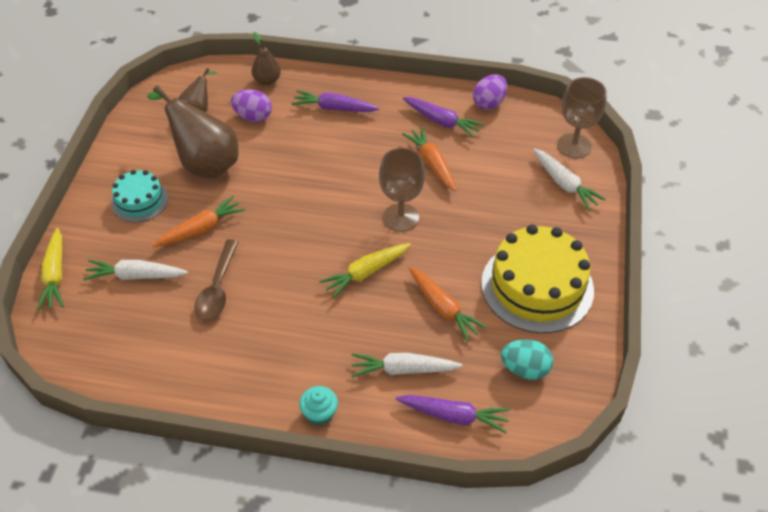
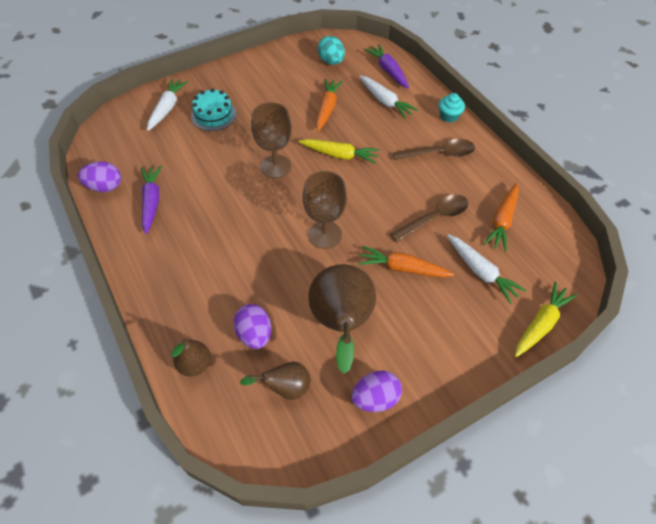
camera: 130 degrees left, 5 degrees up
turquoise cake [111,170,168,223] -> turquoise cake moved to [191,88,237,131]
purple carrot [292,90,380,112] -> none
orange carrot [402,127,456,191] -> orange carrot moved to [484,183,519,252]
yellow cake [481,224,594,333] -> none
brown goblet [557,77,607,158] -> brown goblet moved to [303,171,347,249]
none -> purple egg [351,370,402,412]
none -> brown spoon [393,139,475,160]

